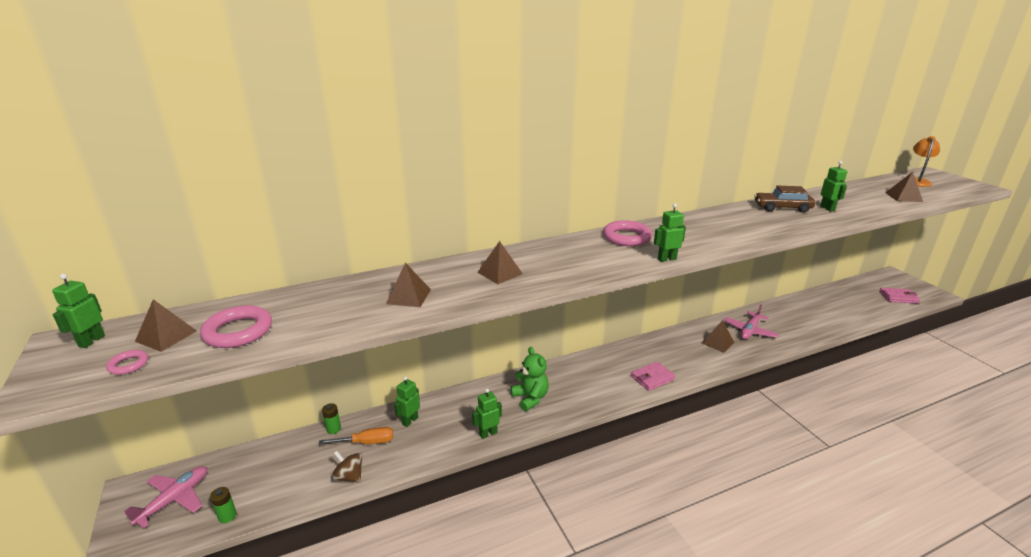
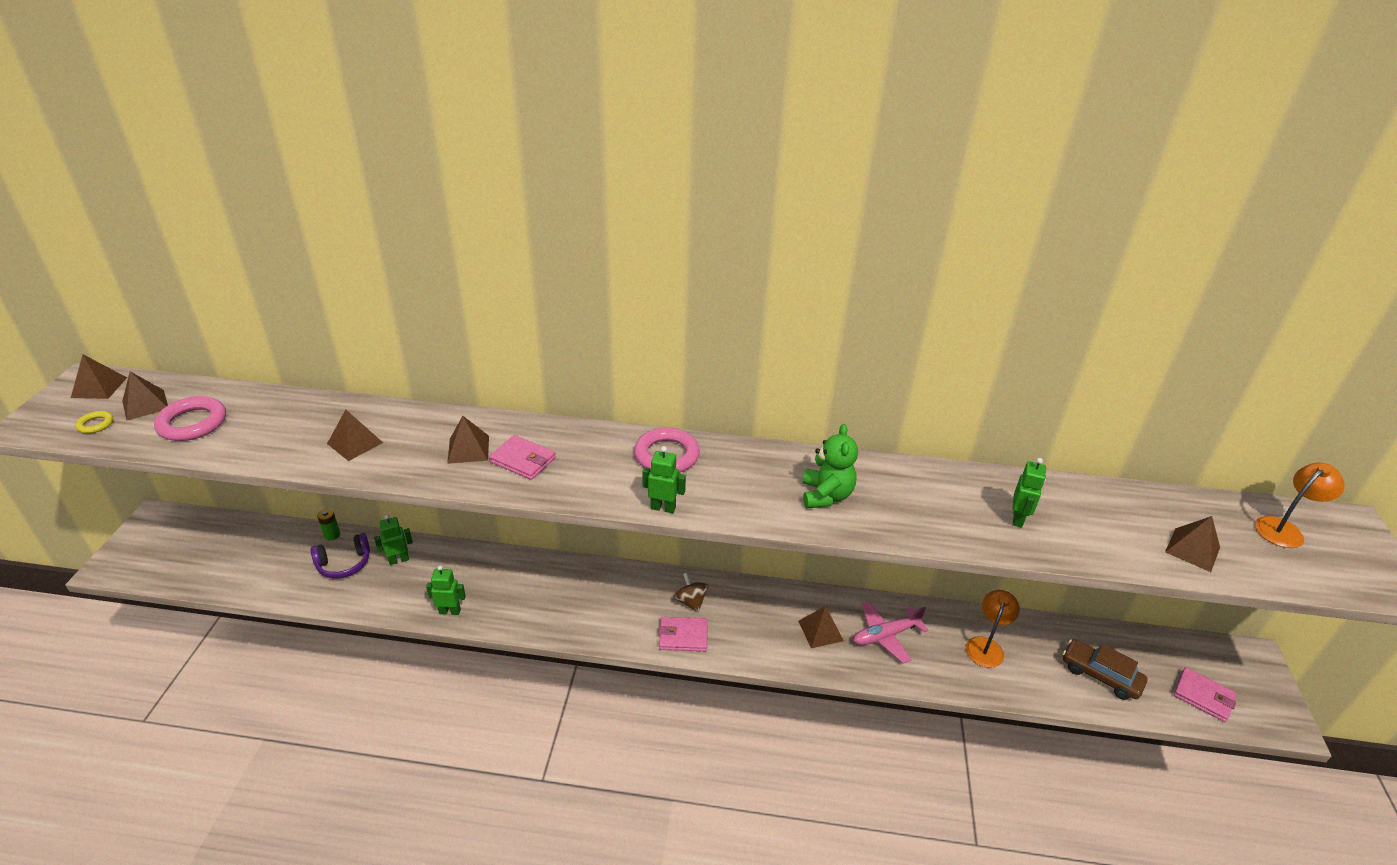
camera: 30 degrees right, 10 degrees up
green robot [52,274,105,348] -> brown pyramid [71,354,127,399]
pink ring [106,350,148,375] -> yellow ring [76,411,113,433]
pink plane [125,466,207,528] -> none
green battery [210,487,237,523] -> none
orange screwdriver [319,427,393,444] -> purple headphones [311,533,370,579]
brown spinning top [332,451,362,482] -> brown spinning top moved to [674,573,709,612]
green teddy bear [511,347,549,411] -> green teddy bear moved to [803,424,858,508]
brown car [754,186,815,213] -> brown car moved to [1063,639,1147,700]
none -> pink wallet [489,435,556,480]
none -> orange lamp [966,590,1020,668]

